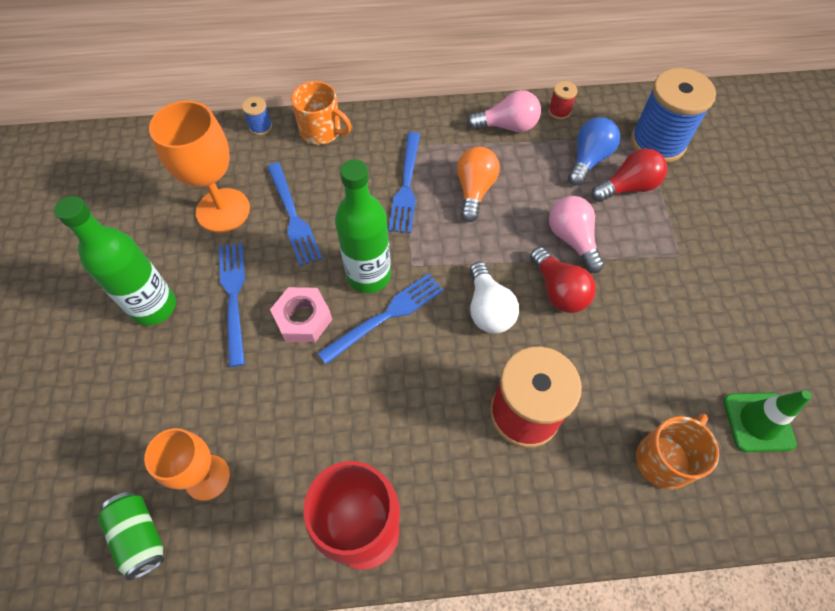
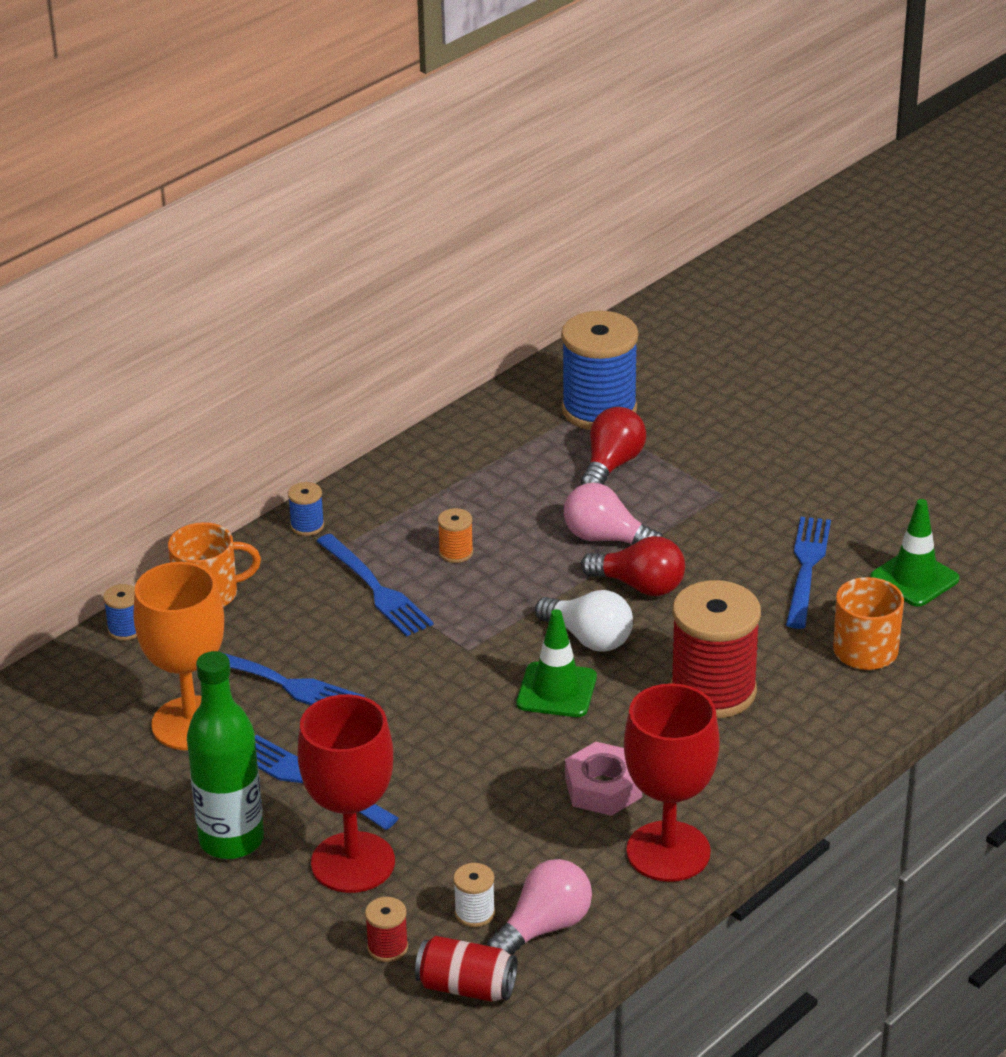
camera: 40 degrees left, 25 degrees down
green can [98,491,164,581] -> red can [415,936,517,1002]
orange goblet [144,428,230,501] -> white spool [453,863,495,927]
pink nut [270,287,332,342] -> pink nut moved to [565,742,642,816]
blue fork [318,273,444,364] -> blue fork moved to [786,517,831,629]
green bottle [335,159,391,293] -> none
orange light bulb [457,147,500,222] -> orange spool [438,508,473,563]
pink light bulb [467,90,541,132] -> pink light bulb moved to [487,859,592,955]
red spool [548,81,578,120] -> red spool moved to [365,897,408,962]
blue light bulb [568,117,620,186] -> none
none -> blue spool [288,482,324,536]
none -> red goblet [298,694,395,893]
none -> green traffic cone [517,609,597,717]

